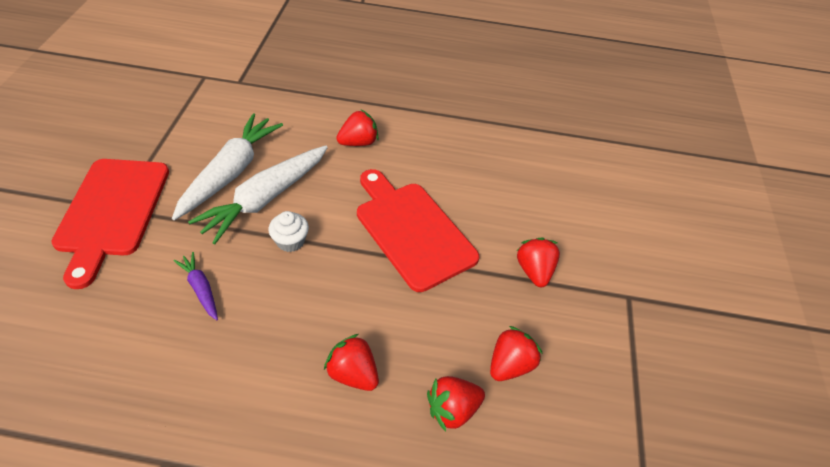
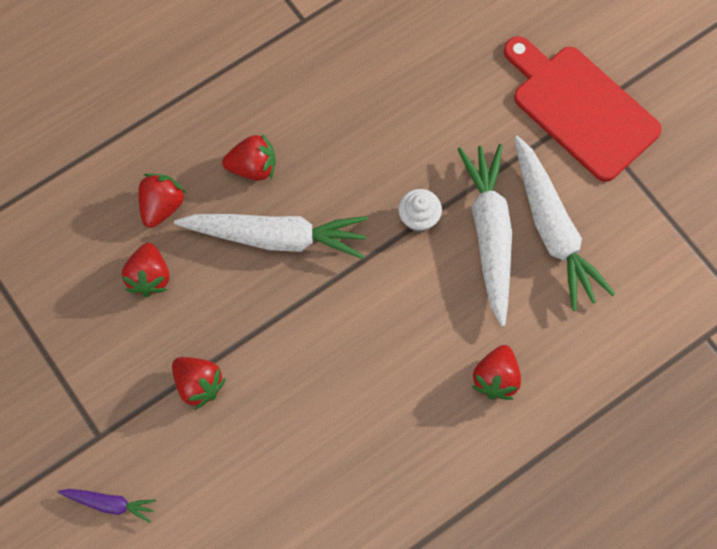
camera: 140 degrees right, 20 degrees up
purple carrot [174,252,218,320] -> purple carrot moved to [57,489,156,523]
red cutting board [357,169,479,292] -> none
none -> white carrot [174,214,368,259]

